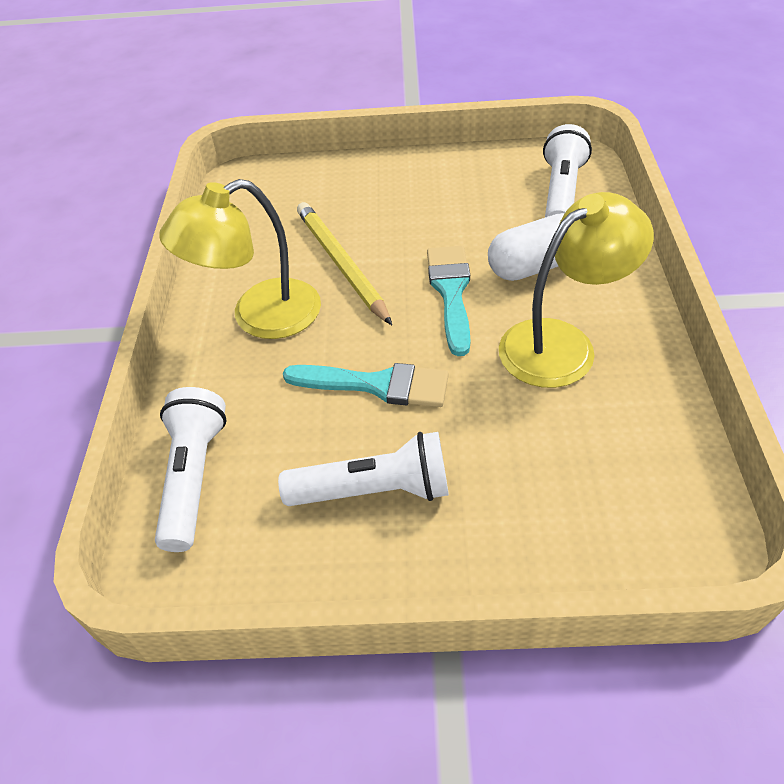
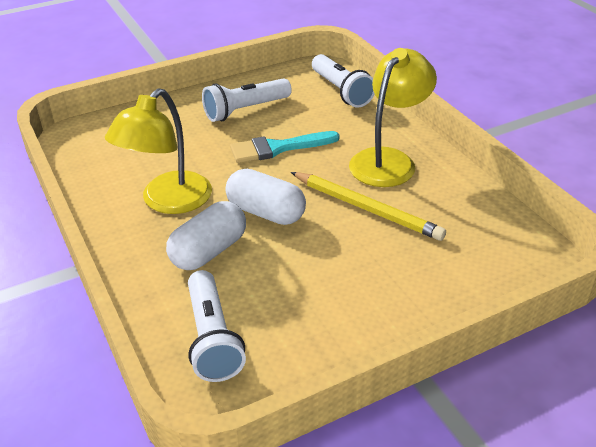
camera: 150 degrees right, 10 degrees down
turquoise brush [427,246,470,356] -> white capsule [225,169,306,225]

